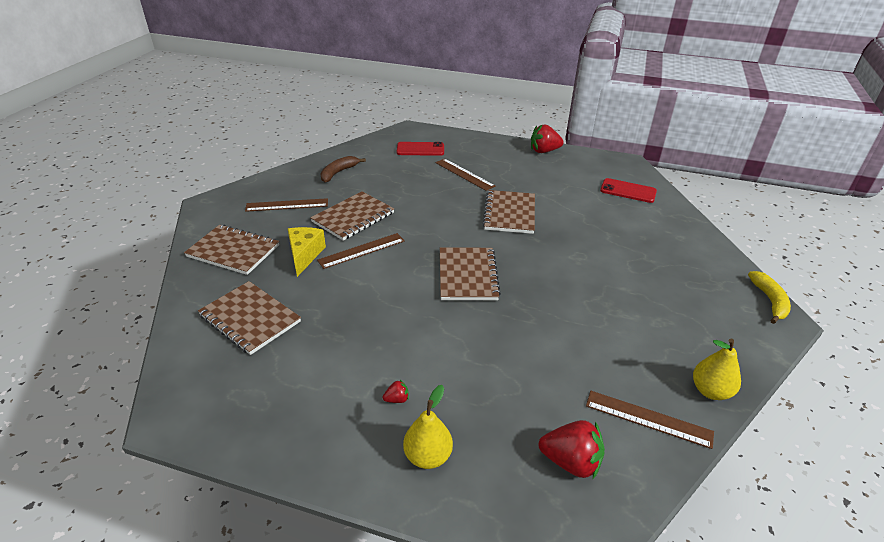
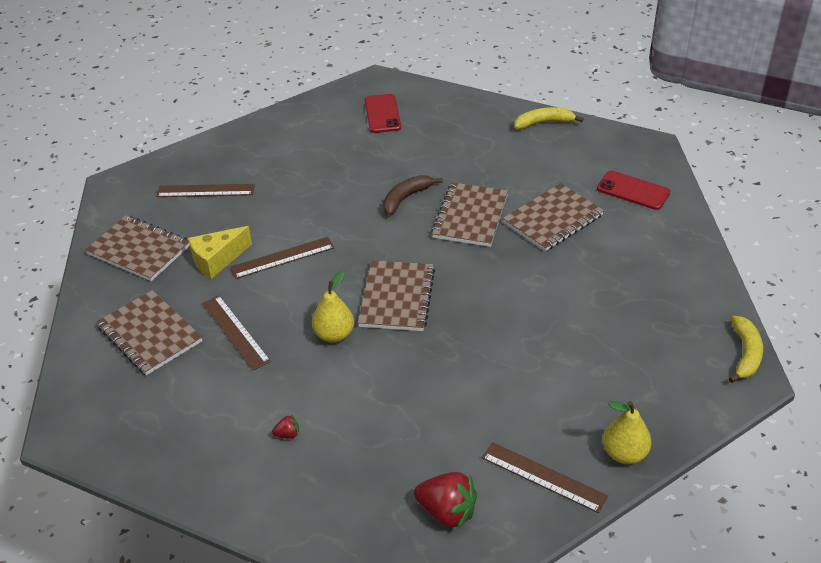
camera: 10 degrees right, 5 degrees up
yellow cheese [288,227,326,277] -> yellow cheese turned 135 degrees counterclockwise [188,226,252,279]
brown notebook [310,191,394,241] -> brown notebook moved to [503,183,604,252]
brown banana [320,156,366,182] -> brown banana moved to [383,175,443,215]
red phone [397,142,444,156] -> red phone turned 75 degrees clockwise [365,94,401,133]
yellow pear [403,385,453,469] -> yellow pear moved to [312,270,354,343]
brown ruler [435,159,495,191] -> brown ruler moved to [202,295,271,370]
red strawberry [531,124,564,153] -> yellow banana [515,107,583,129]

